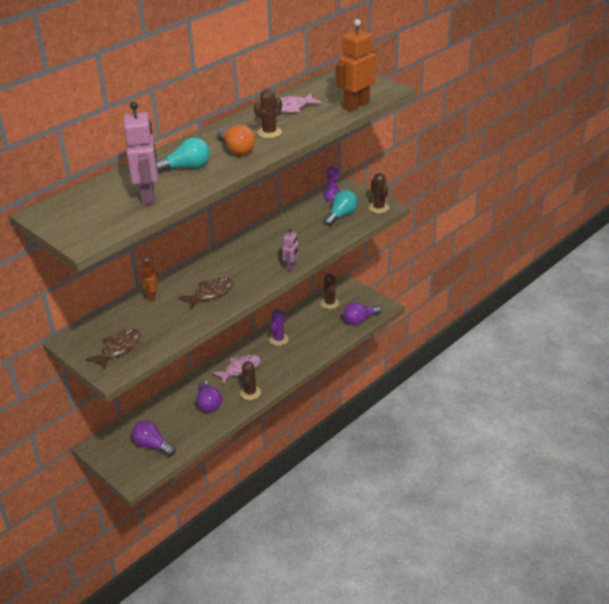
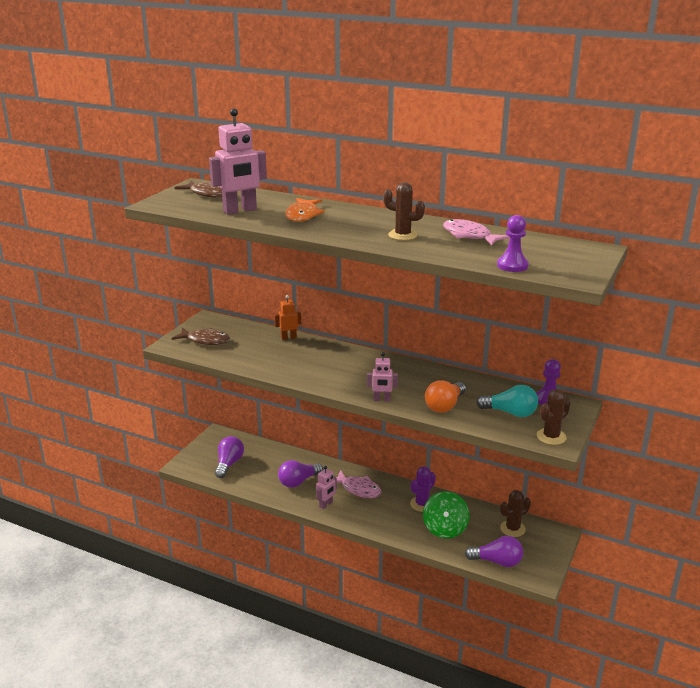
camera: 70 degrees right, 10 degrees down
turquoise light bulb [157,138,210,172] -> orange fish [285,198,325,222]
brown fish [180,277,235,309] -> brown fish moved to [175,181,222,198]
orange light bulb [217,125,256,155] -> orange light bulb moved to [425,380,466,413]
brown cactus [240,361,261,400] -> pink robot [316,466,337,509]
purple cactus [269,309,289,346] -> purple cactus turned 45 degrees counterclockwise [410,466,436,512]
orange robot [336,19,376,111] -> purple pawn [497,215,529,272]
purple light bulb [343,303,381,325] -> purple light bulb turned 150 degrees clockwise [465,536,523,567]
none -> green spinning top [423,491,469,539]

